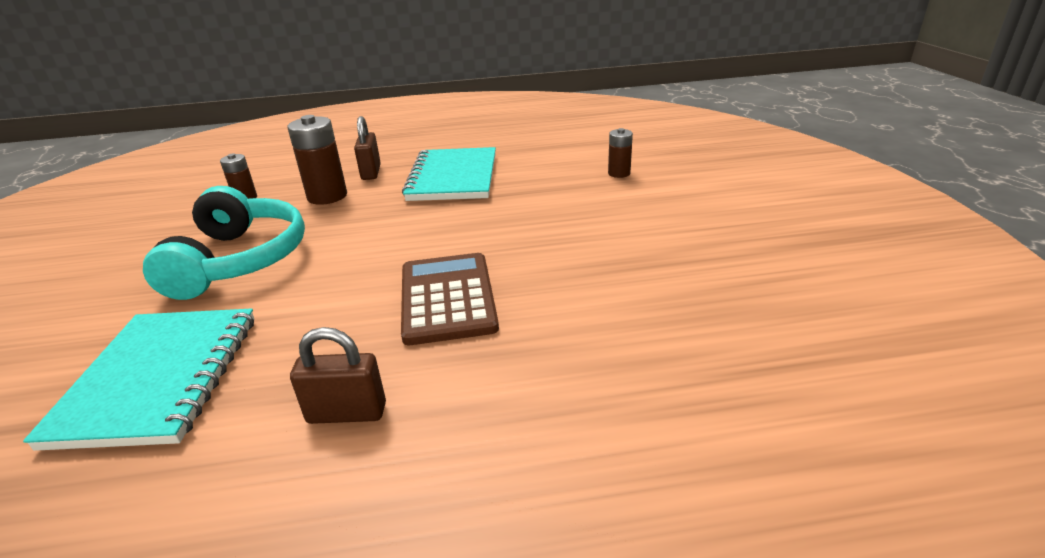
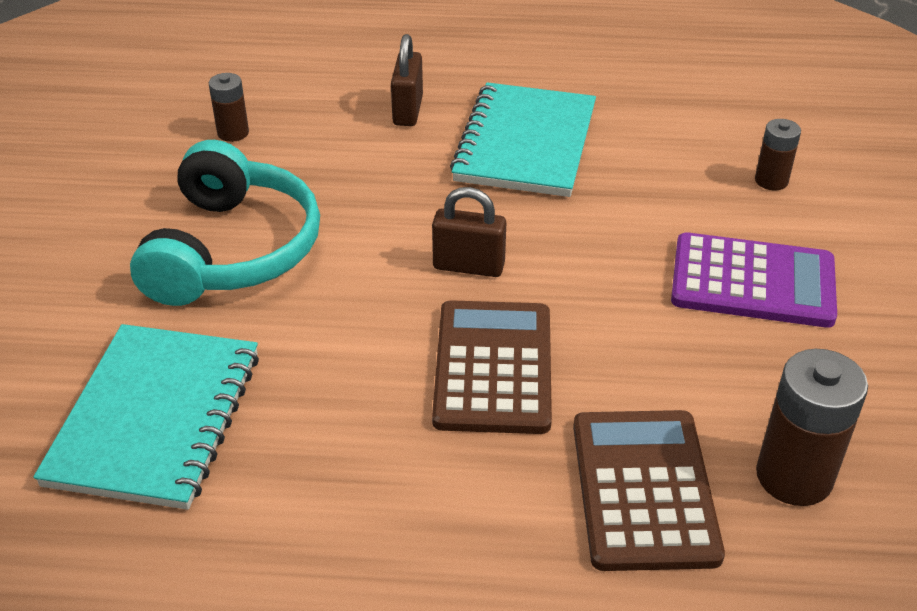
camera: 10 degrees right, 10 degrees up
brown battery [287,115,347,205] -> brown battery moved to [756,349,868,506]
brown padlock [290,327,386,424] -> brown padlock moved to [432,187,506,277]
none -> brown calculator [573,410,725,571]
none -> purple calculator [671,232,837,328]

